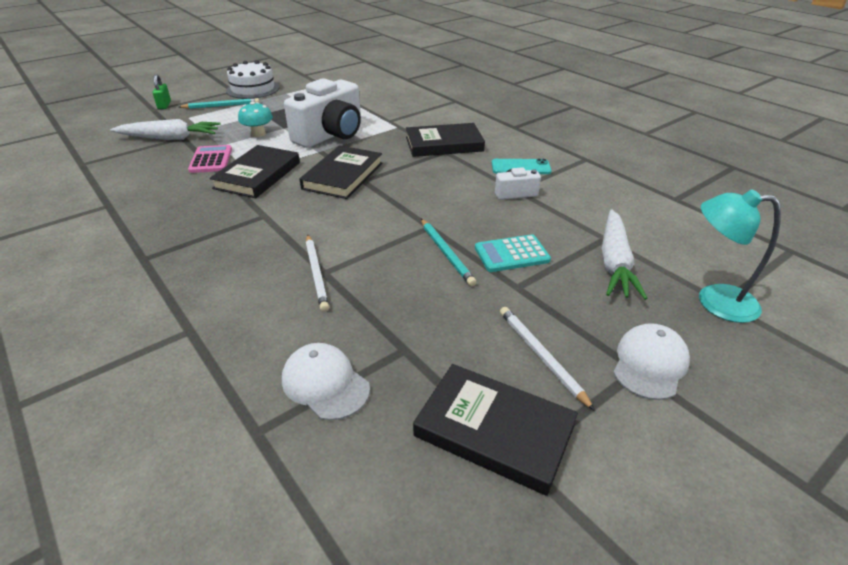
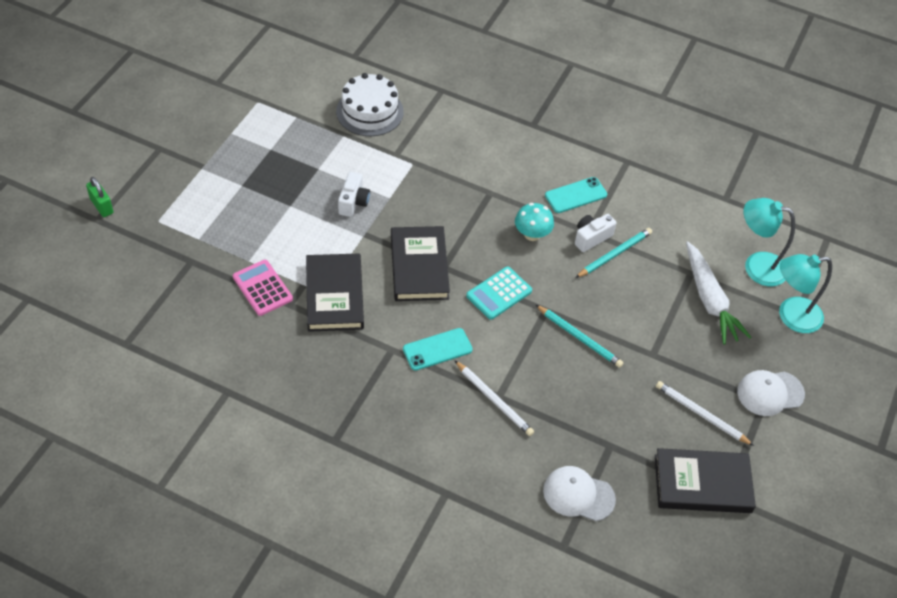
camera: 30 degrees left, 15 degrees up
white carrot [110,119,221,140] -> none
turquoise pencil [179,98,259,109] -> turquoise pencil moved to [575,228,652,278]
white cake [226,60,279,99] -> white cake moved to [336,73,404,136]
turquoise mushroom [238,101,273,137] -> turquoise mushroom moved to [515,203,554,241]
white camera [284,78,361,148] -> white camera [338,172,370,217], size x0.46
black book [406,123,485,157] -> none
turquoise calculator [475,234,551,272] -> turquoise calculator moved to [466,266,532,320]
white cap [613,323,690,400] -> white cap turned 105 degrees counterclockwise [737,370,805,416]
none -> turquoise phone [403,328,473,371]
none -> turquoise lamp [743,198,795,286]

